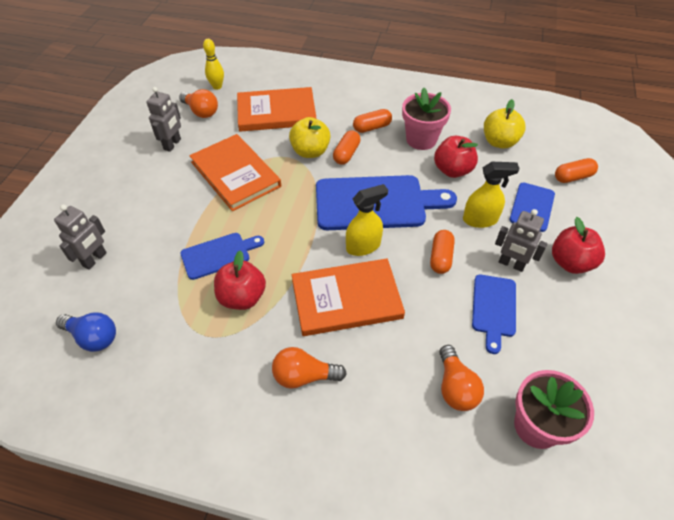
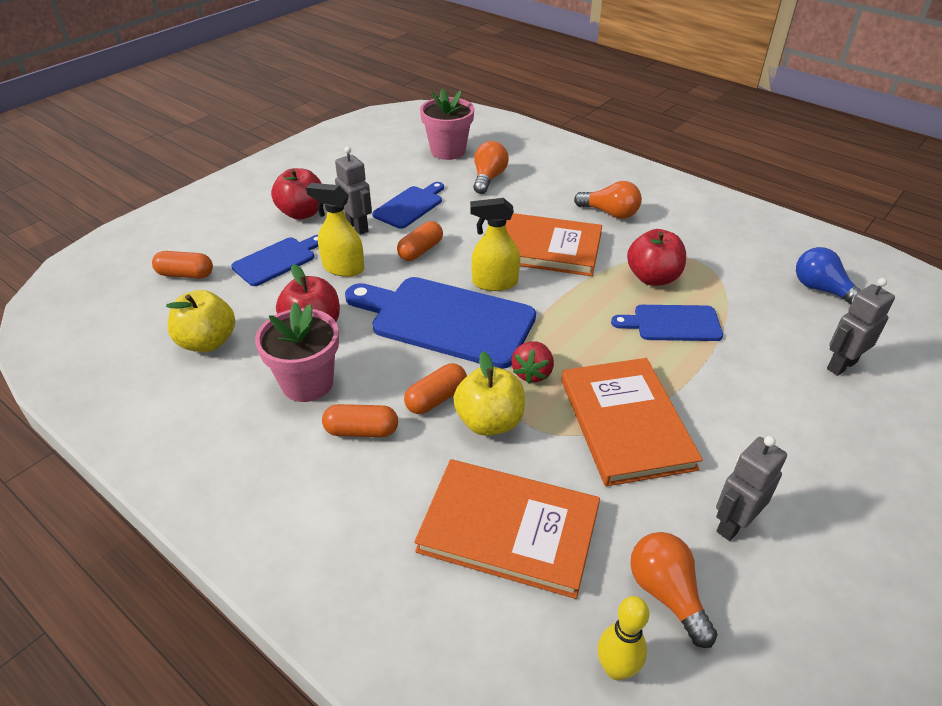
camera: 155 degrees left, 10 degrees down
none -> red strawberry [511,341,554,384]

